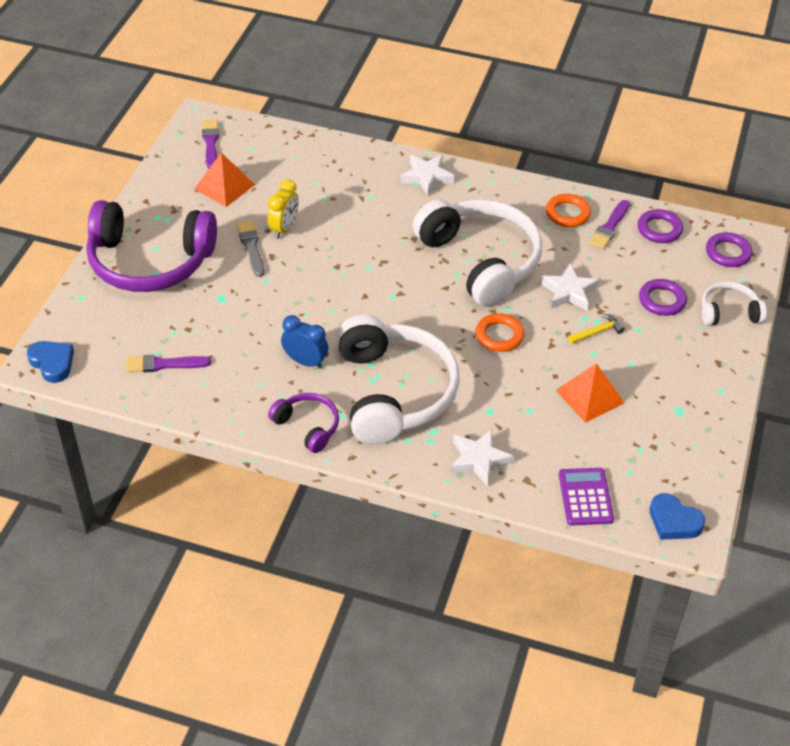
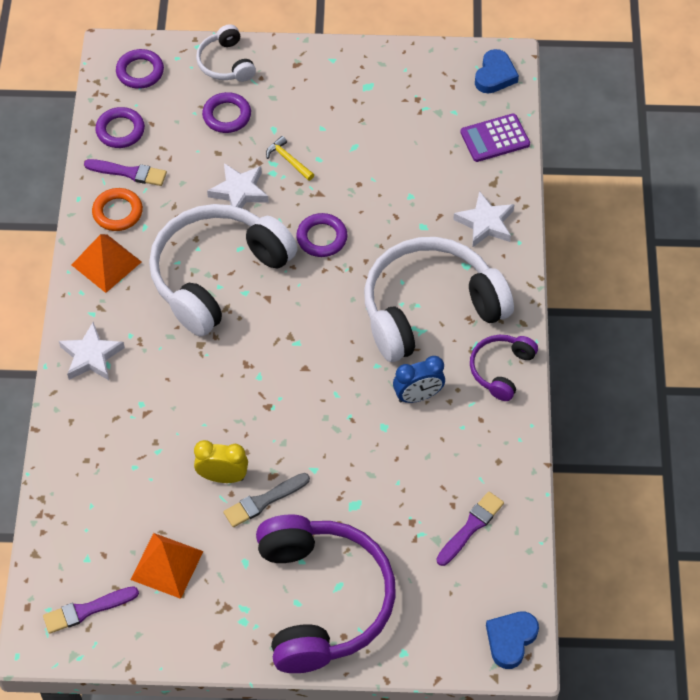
camera: 105 degrees left, 10 degrees up
purple brush [126,355,211,372] -> purple brush turned 120 degrees counterclockwise [436,491,504,566]
blue clock [281,315,328,369] -> blue clock turned 120 degrees counterclockwise [393,356,445,403]
orange ring [475,313,525,352] -> purple ring [296,213,348,257]
orange pyramid [556,363,625,423] -> orange pyramid moved to [72,234,141,293]

